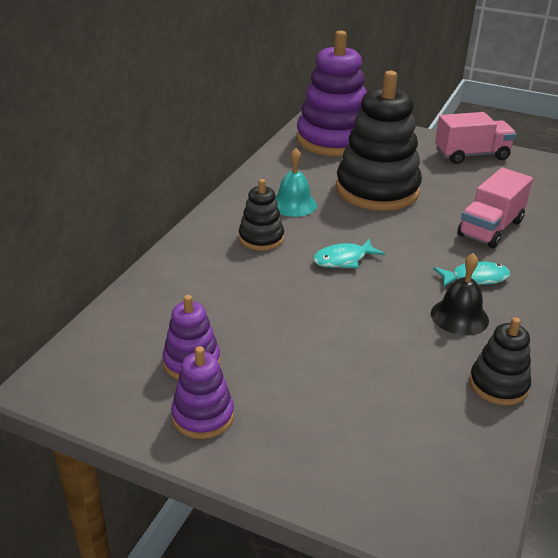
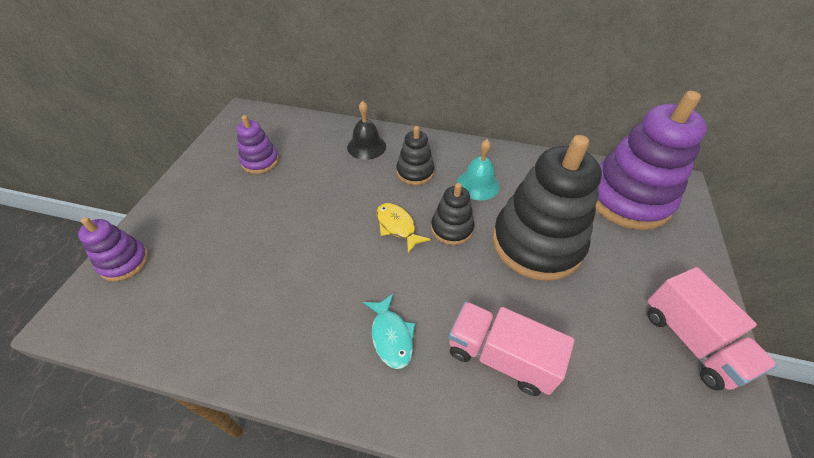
camera: 80 degrees right, 15 degrees up
purple stacking toy [171,346,234,439] -> purple stacking toy moved to [78,217,149,281]
turquoise fish [313,239,385,268] -> yellow fish [376,203,431,253]
black bell [431,253,489,336] -> black bell moved to [347,101,386,160]
black stacking toy [469,317,531,405] -> black stacking toy moved to [431,183,474,245]

